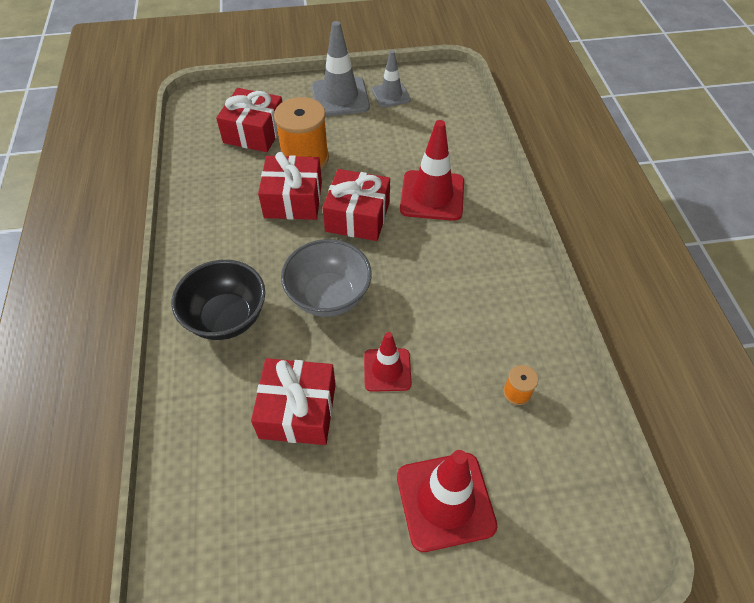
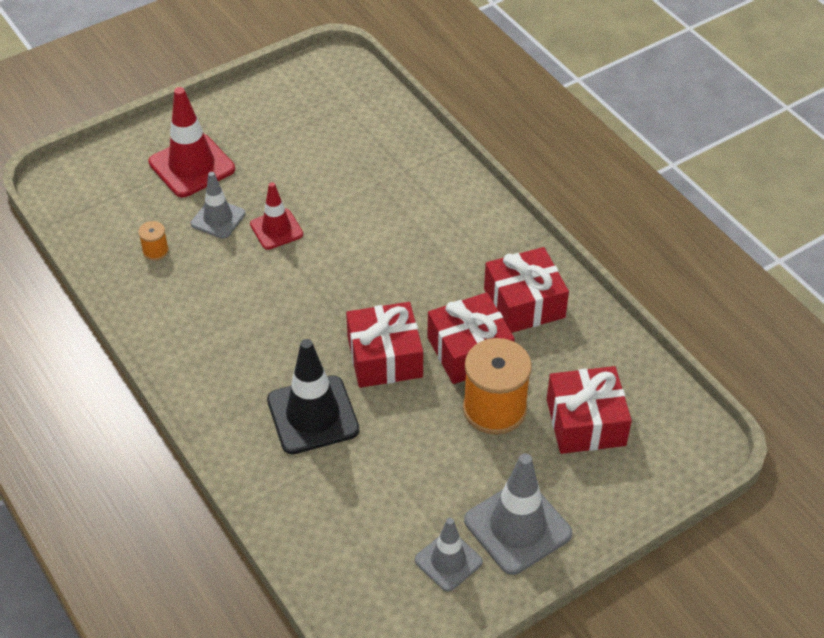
camera: 155 degrees right, 5 degrees down
black bowl [172,260,265,340] -> none
red gift [251,358,336,445] -> red gift moved to [484,247,569,333]
grey bowl [281,239,372,317] -> none
red traffic cone [400,120,464,221] -> black traffic cone [267,339,359,454]
none -> grey traffic cone [191,172,246,239]

